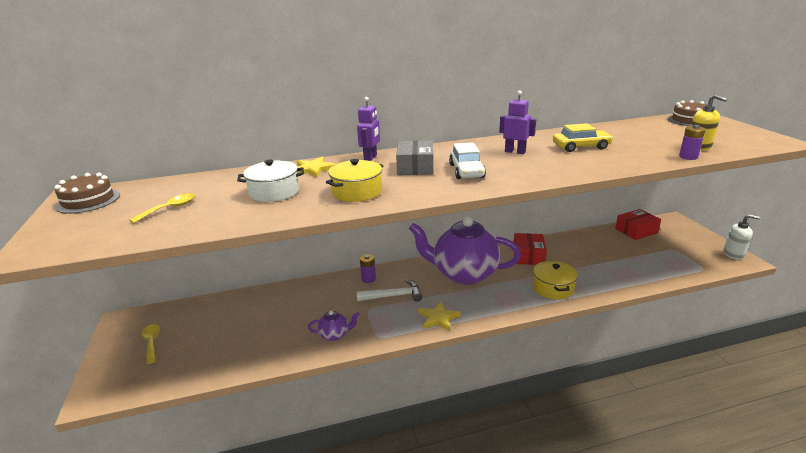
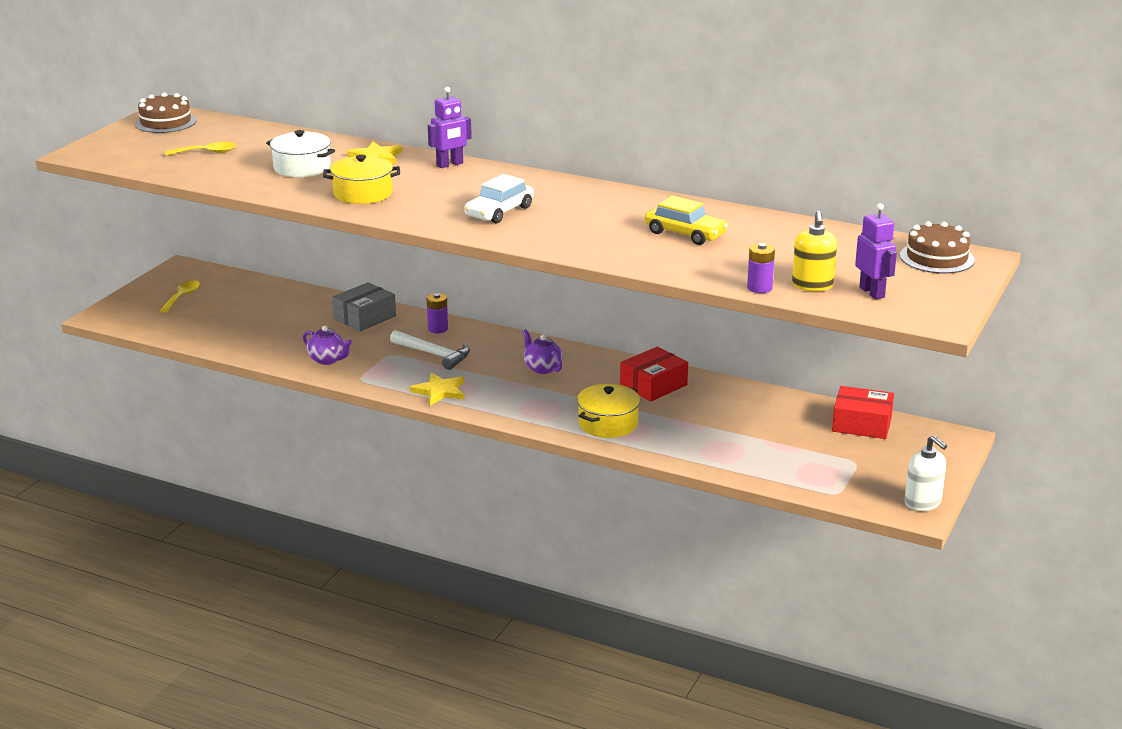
camera: 40 degrees right, 0 degrees up
grey box [396,141,434,175] -> grey box moved to [332,282,396,331]
purple teapot [409,217,521,285] -> purple teapot [522,329,563,374], size x0.40
purple robot [499,90,536,154] -> purple robot moved to [855,203,897,299]

